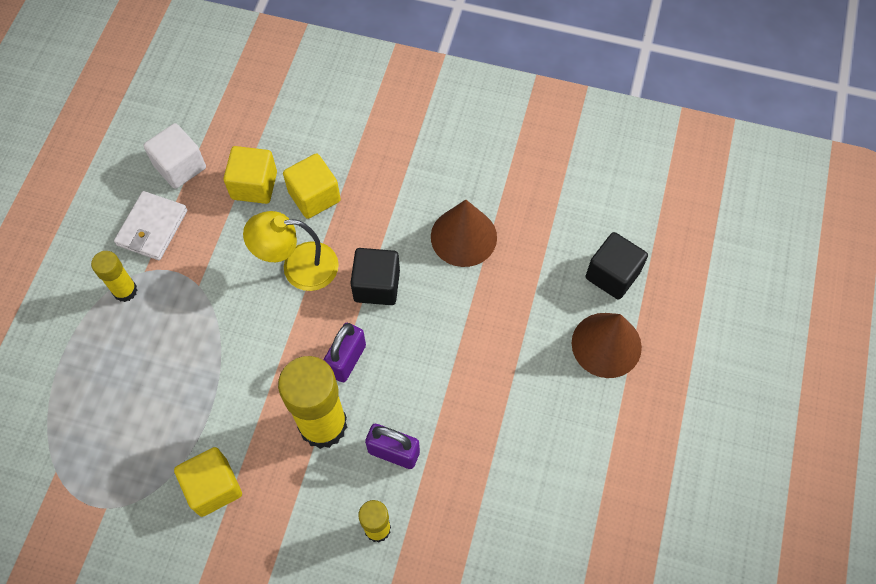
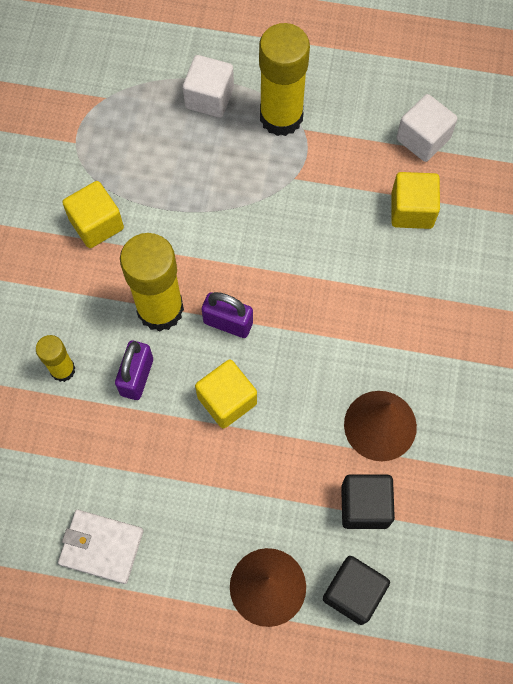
camera: 85 degrees right, 5 degrees up
yellow glue stick [91,251,137,302] -> yellow glue stick [259,23,310,136], size x1.90
white wallet [114,191,187,260] -> white wallet moved to [58,510,143,584]
yellow lamp [243,211,339,291] -> none
yellow cube [283,153,341,219] -> yellow cube moved to [195,359,257,428]
black cube [350,248,400,305] -> black cube moved to [341,474,395,529]
none -> white cube [183,55,234,118]

